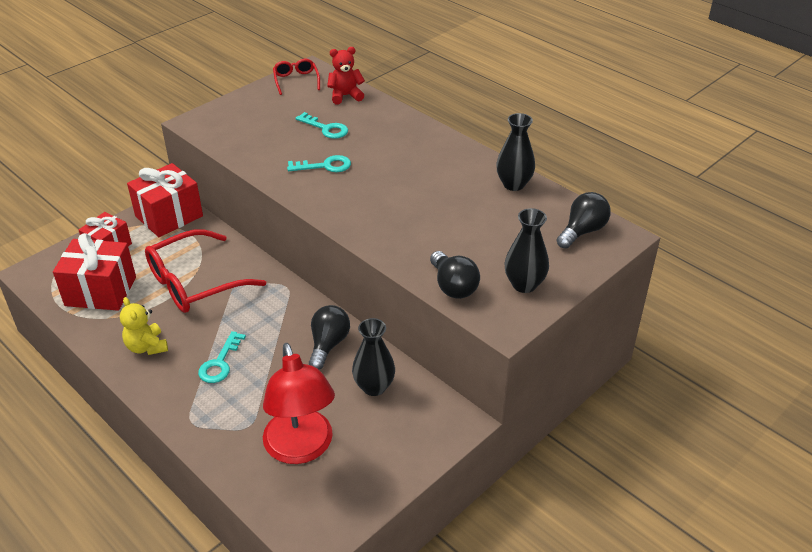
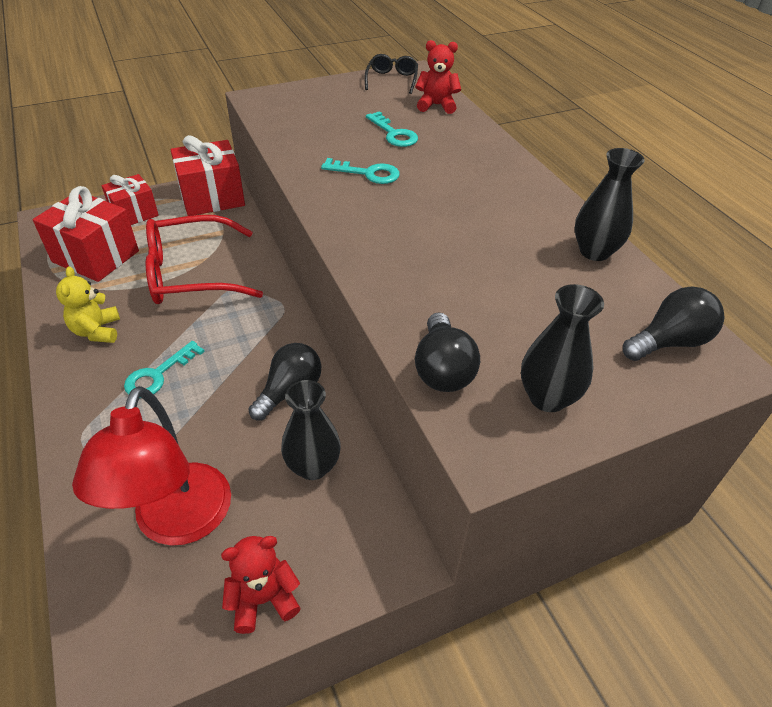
camera: 20 degrees right, 5 degrees up
red glasses [273,59,320,95] -> black glasses [364,54,418,94]
none -> red teddy bear [221,536,301,634]

